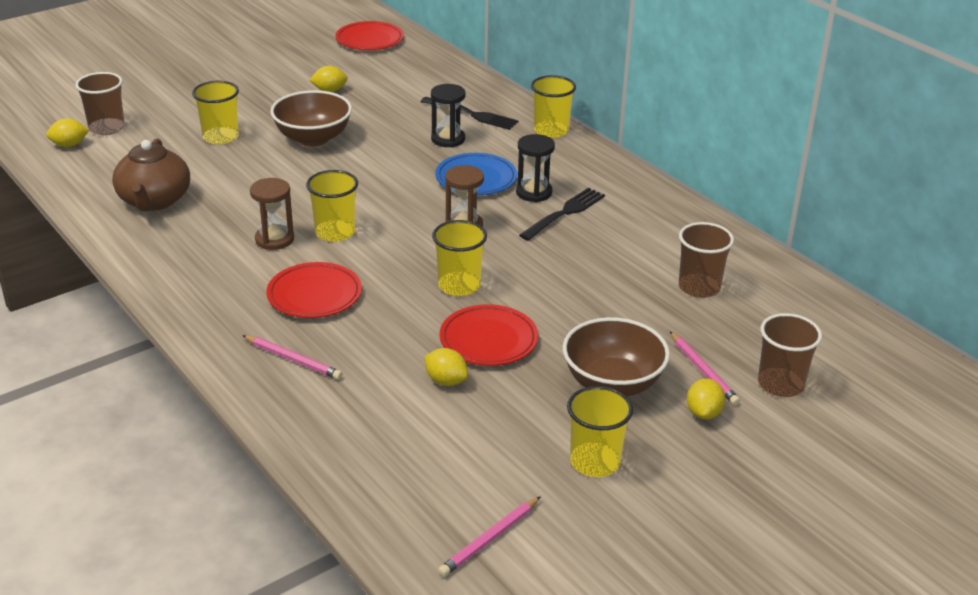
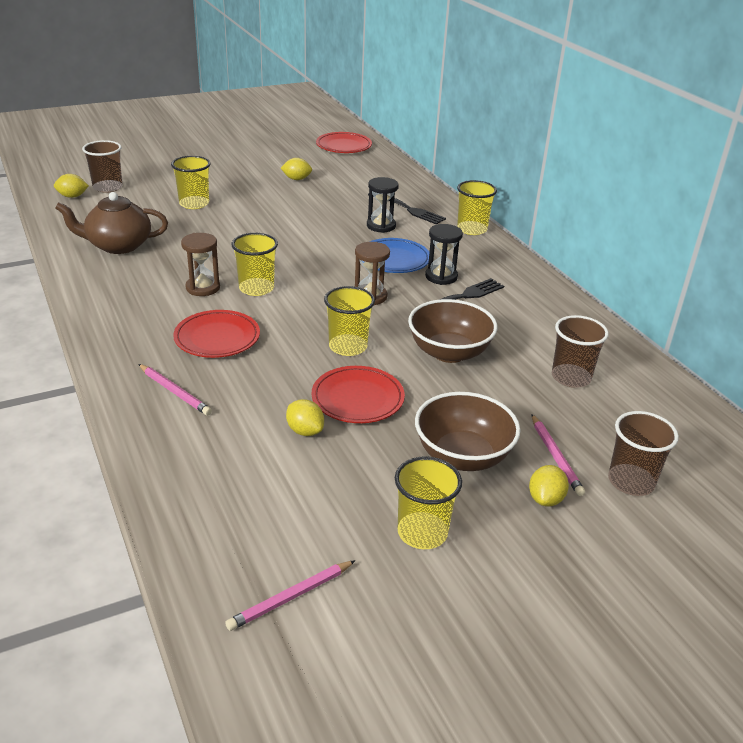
camera: 10 degrees right, 0 degrees up
brown teapot [112,139,190,211] -> brown teapot turned 75 degrees clockwise [55,192,168,254]
brown bowl [270,90,352,146] -> brown bowl moved to [408,299,497,363]

